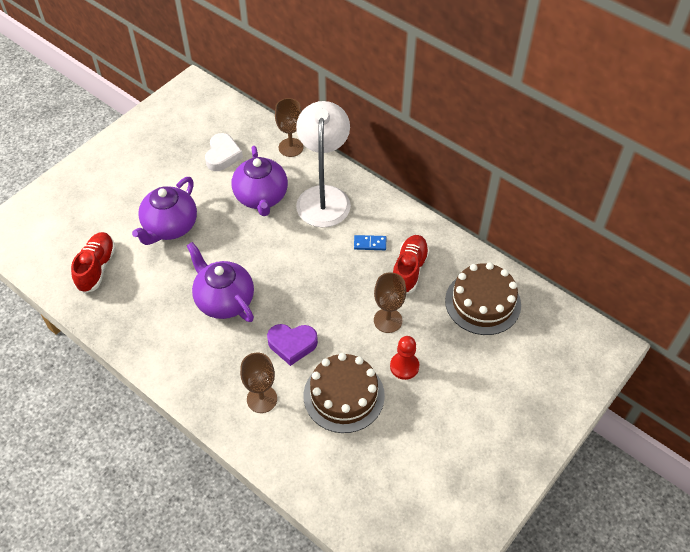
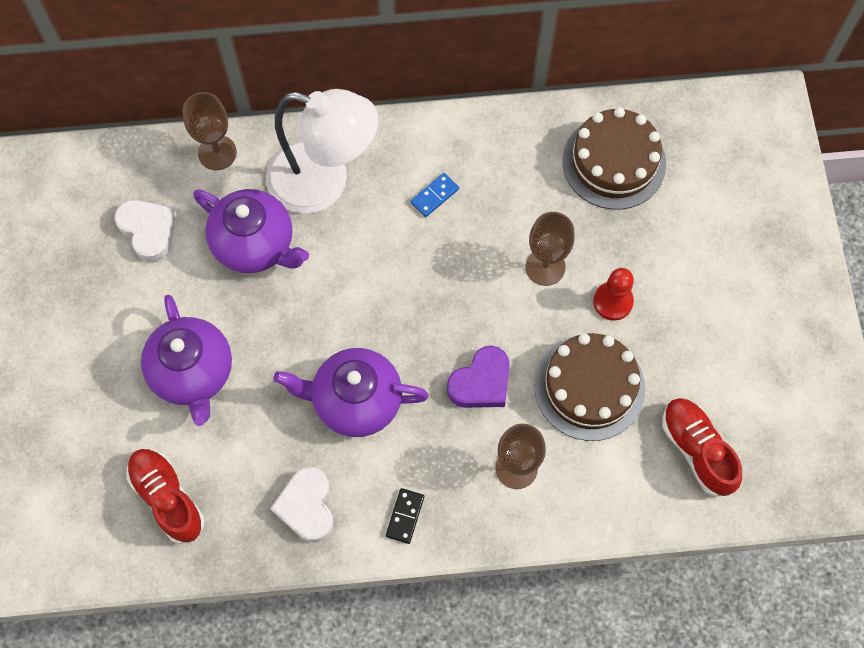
camera: 45 degrees left, 15 degrees up
white lamp [296,101,351,227] -> white lamp turned 150 degrees clockwise [266,89,378,214]
red shoe [393,235,430,294] -> red shoe moved to [662,398,742,496]
none -> white heart [270,467,334,543]
none -> black domino [386,488,424,544]

